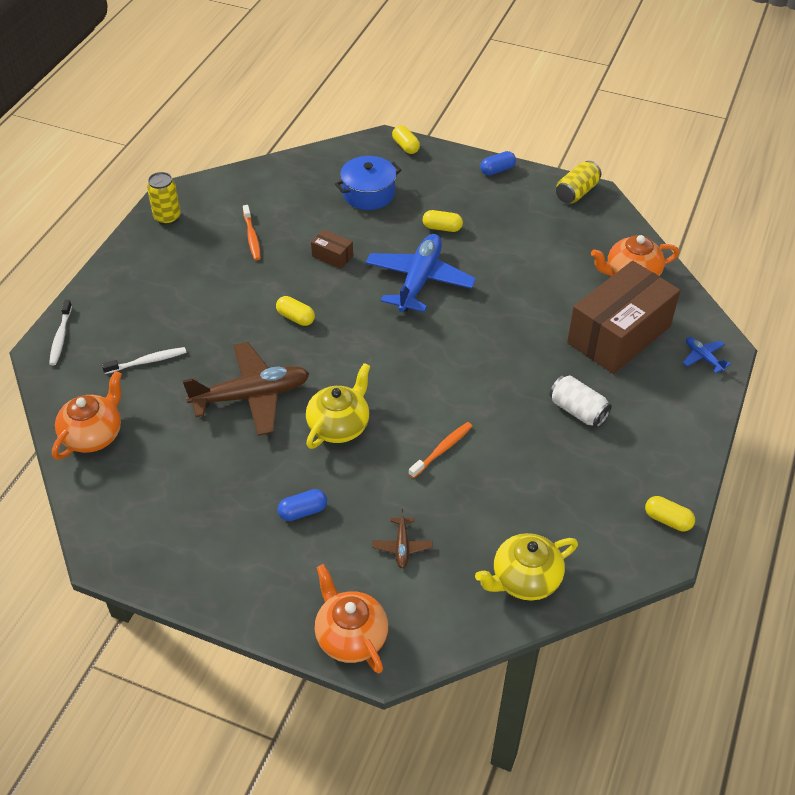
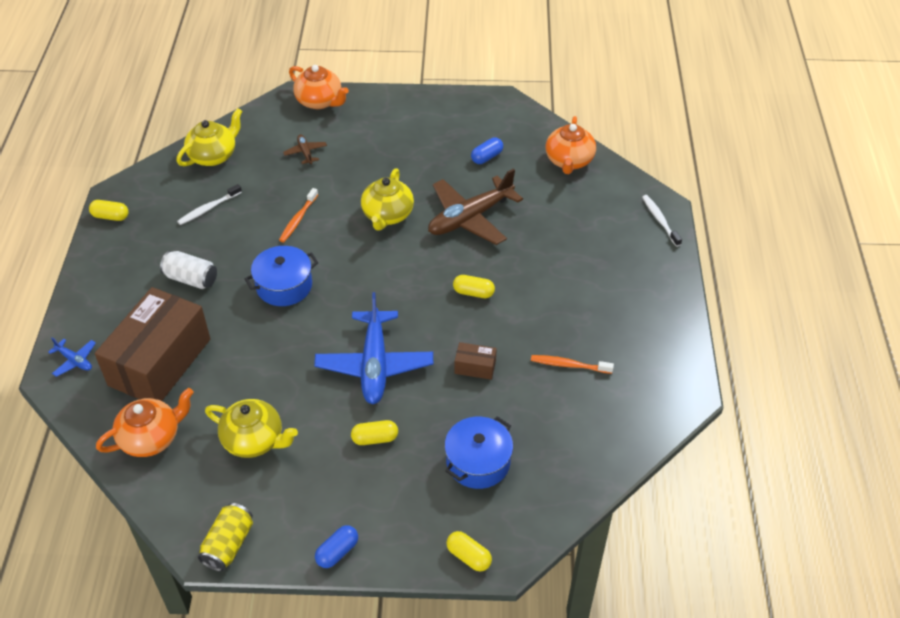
camera: 160 degrees right, 0 degrees up
white toothbrush [102,347,186,374] -> white toothbrush moved to [177,184,242,225]
yellow can [147,172,181,225] -> none
orange toothbrush [243,205,261,260] -> orange toothbrush turned 45 degrees counterclockwise [531,355,614,374]
blue capsule [278,489,327,521] -> blue capsule moved to [471,138,503,164]
none -> yellow teapot [205,399,298,458]
none -> blue pot [245,246,318,306]

